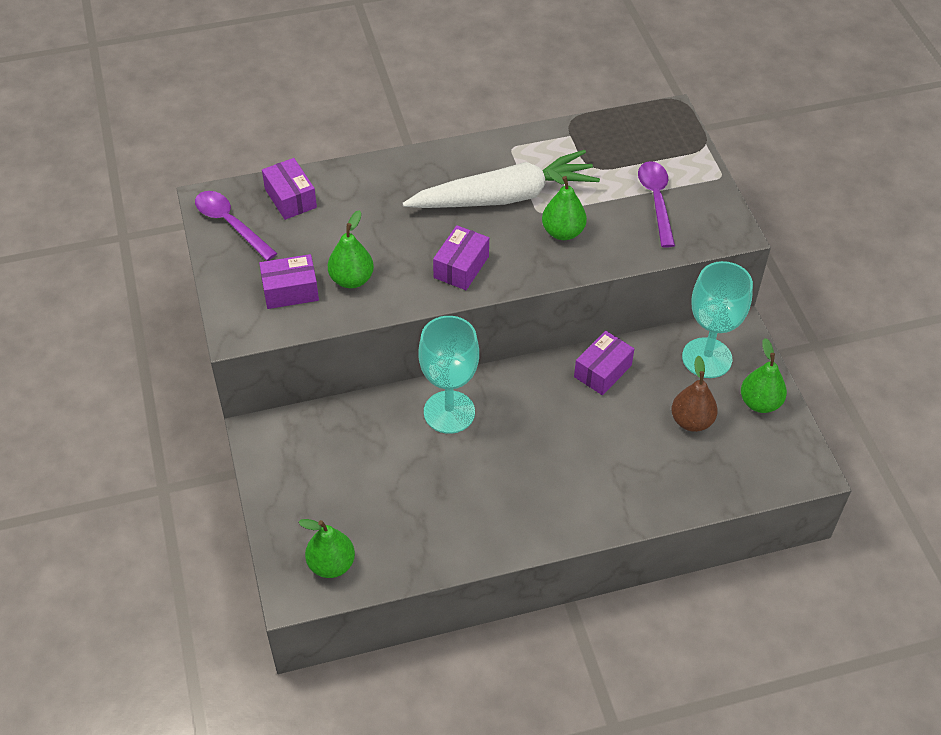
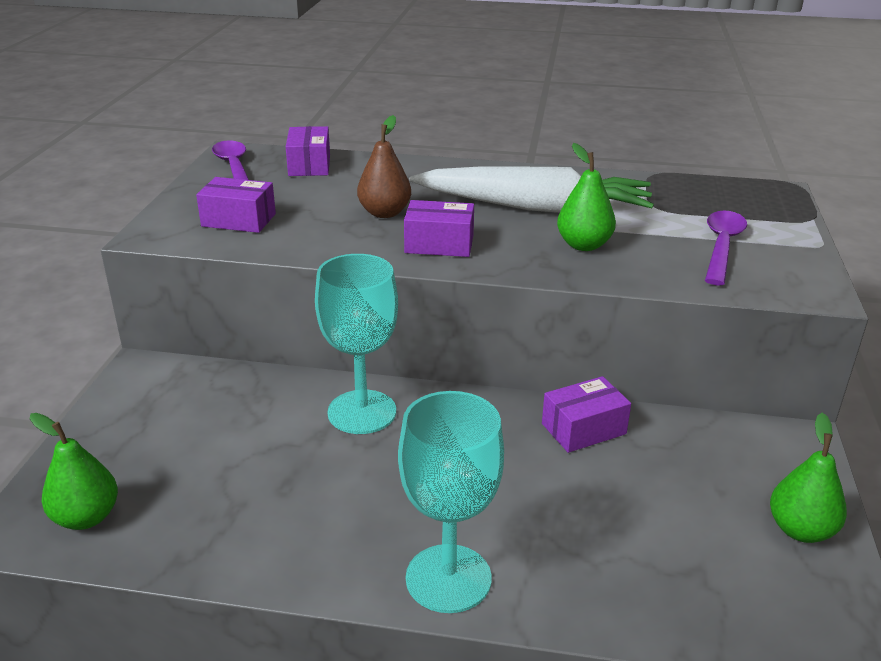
camera: 25 degrees right, 20 degrees down
green pear [328,210,374,288] -> none
purple box [433,225,489,290] -> purple box turned 45 degrees clockwise [404,200,474,257]
brown pear [671,356,718,432] -> brown pear moved to [357,115,411,218]
turquoise goblet [682,261,753,378] -> turquoise goblet moved to [398,391,504,613]

